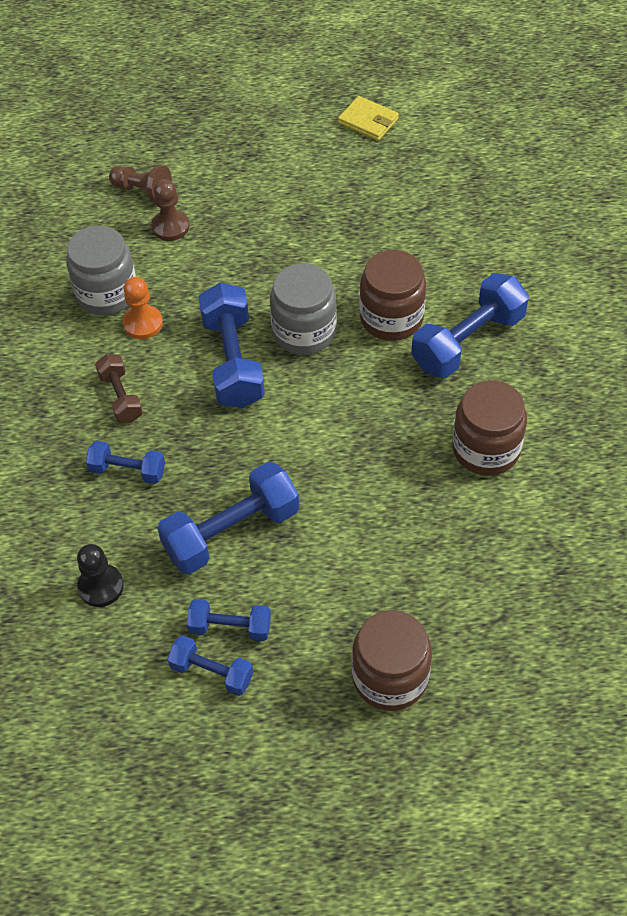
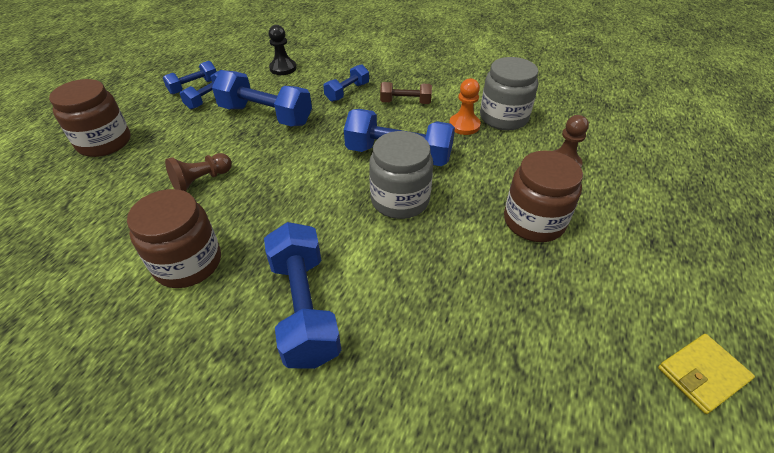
camera: 115 degrees right, 10 degrees down
brown pawn [109,165,172,202] -> brown pawn moved to [165,153,232,192]
blue dumbbell [157,462,299,574] -> blue dumbbell turned 60 degrees counterclockwise [212,70,312,127]
brown jar [359,250,426,341] -> brown jar moved to [504,151,583,242]

